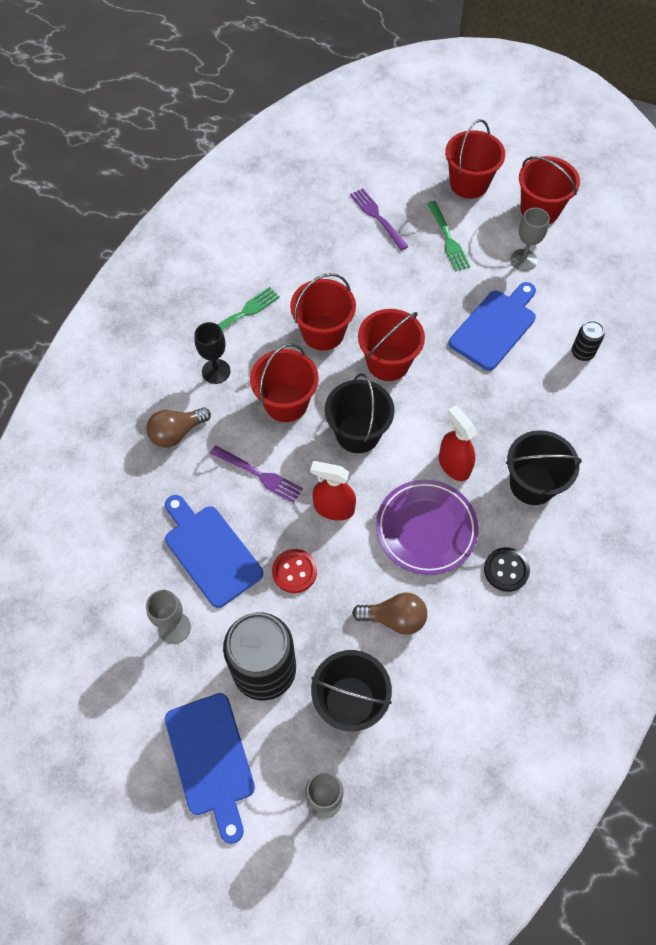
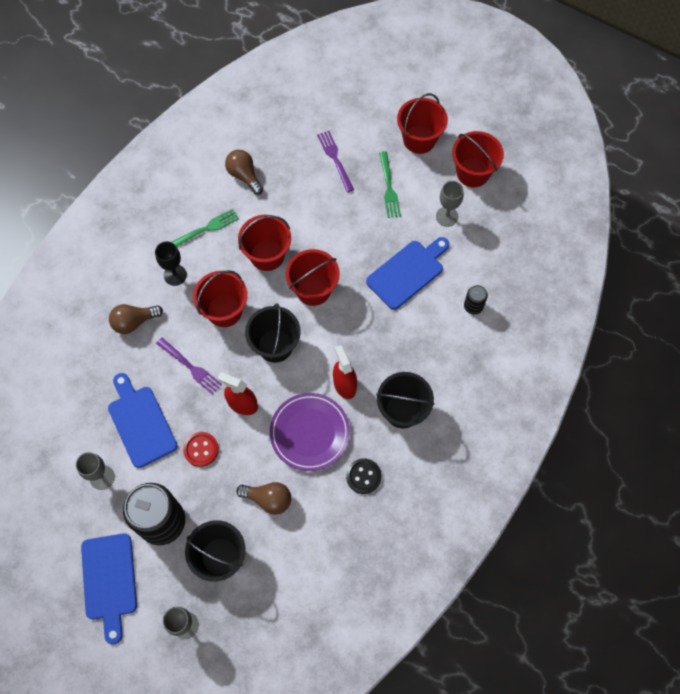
camera: 10 degrees right, 5 degrees up
none -> brown light bulb [225,150,263,195]

